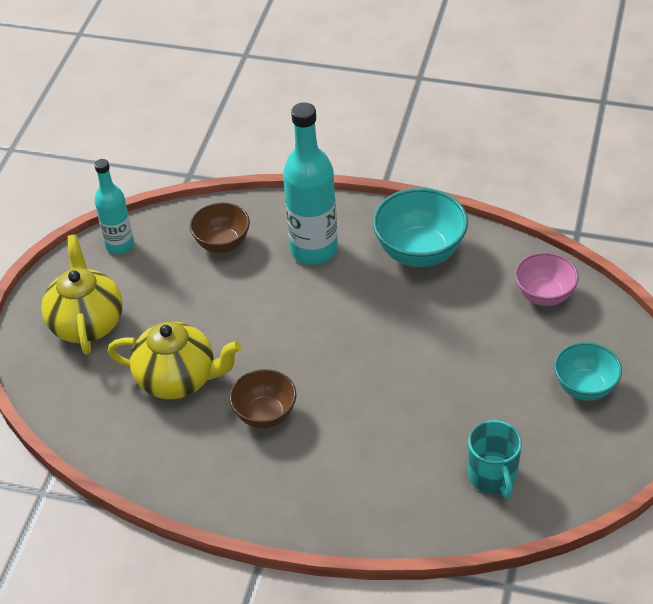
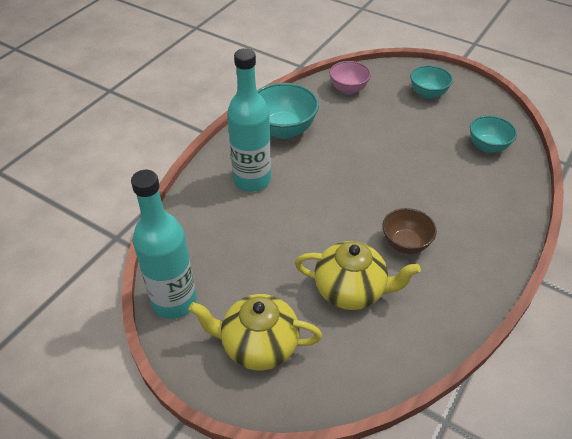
camera: 75 degrees left, 0 degrees up
turquoise bottle [94,159,134,254] -> turquoise bottle [131,170,197,319], size x1.62
yellow teapot [108,322,241,399] -> yellow teapot turned 75 degrees clockwise [295,241,421,310]
brown bowl [190,202,250,253] -> none
turquoise mug [468,420,522,498] -> turquoise bowl [470,115,517,153]

